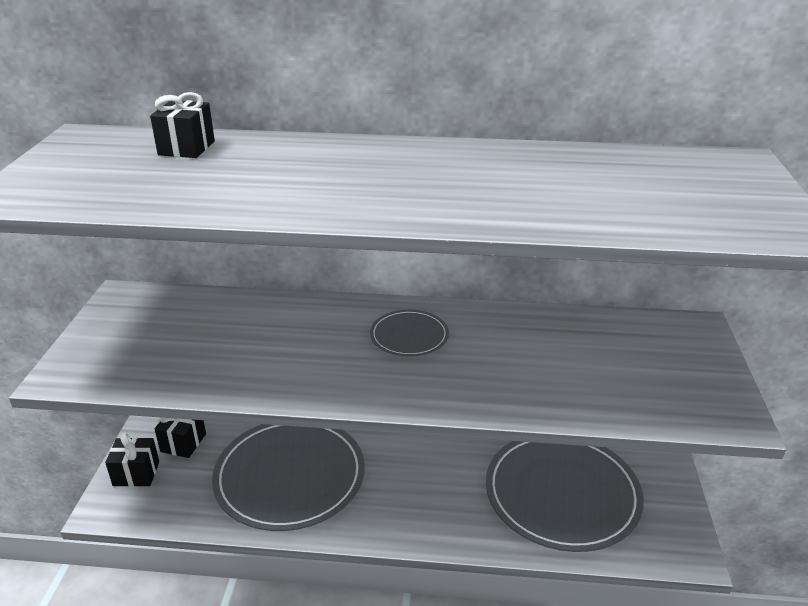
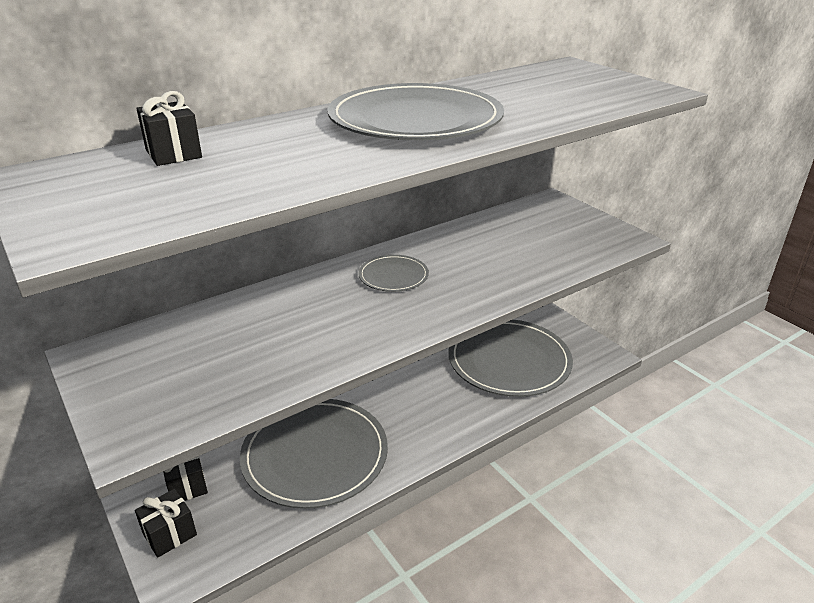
camera: 40 degrees left, 0 degrees up
none -> grey plate [327,83,504,140]

